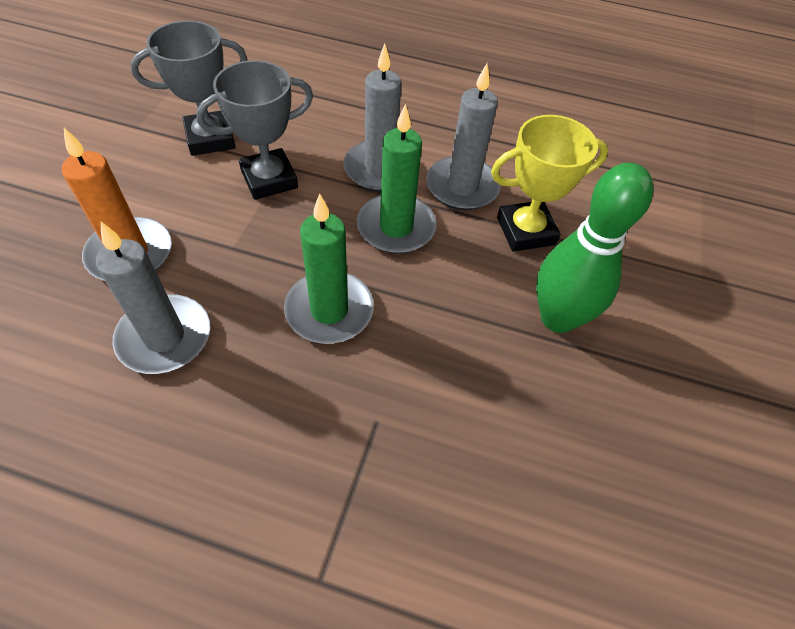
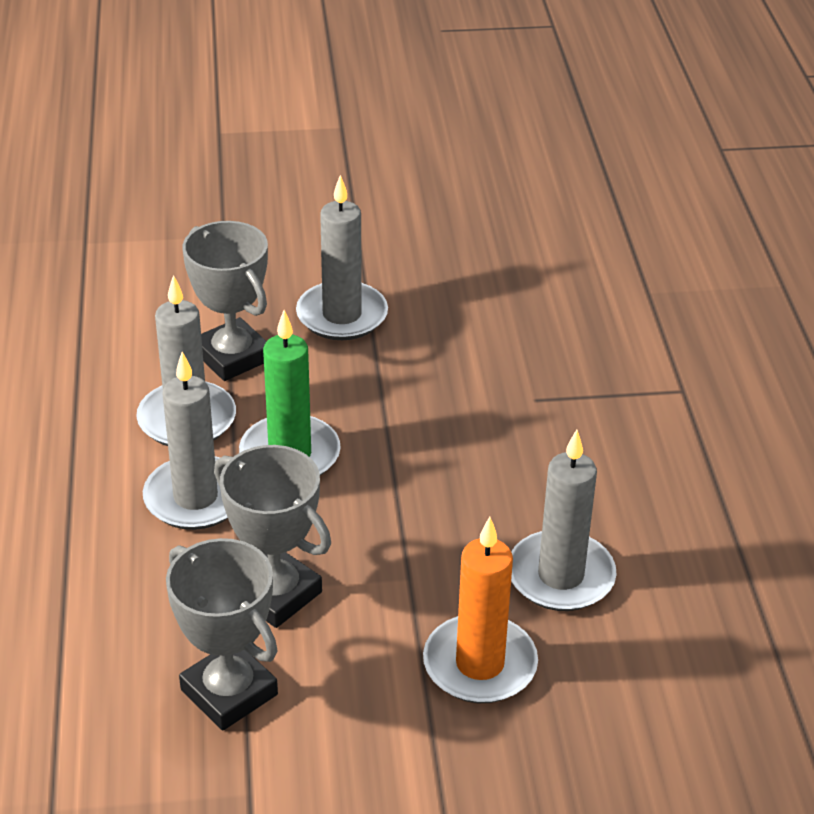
camera: 110 degrees left, 15 degrees down
green candle [284,193,374,344] -> none
yellow trophy [491,115,609,252] -> grey trophy [182,221,268,381]
green bowling pin [536,163,653,333] -> grey candle [296,175,388,340]

